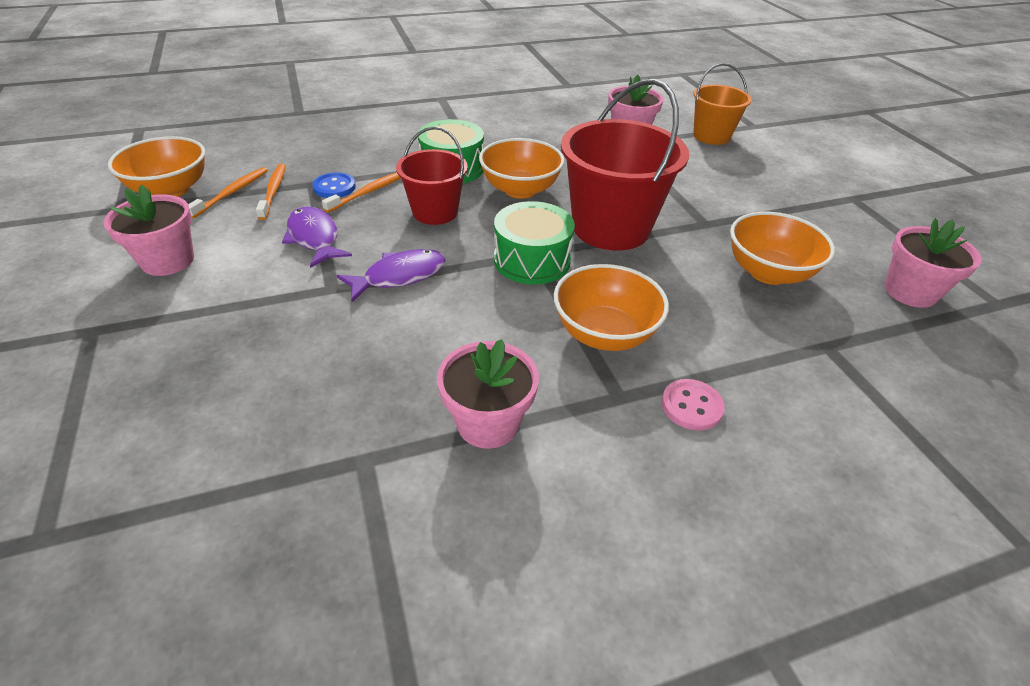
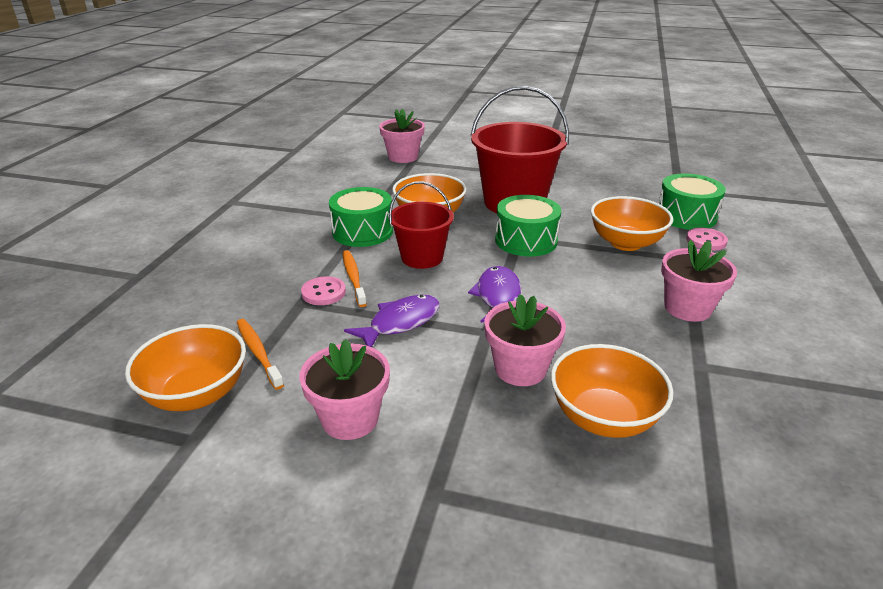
camera: 55 degrees left, 10 degrees down
orange toothbrush [256,164,286,220] -> none
purple fish [282,207,352,268] -> purple fish turned 135 degrees clockwise [344,295,439,347]
blue button [312,172,356,198] -> pink button [301,276,346,305]
orange bucket [693,63,752,145] -> none
orange bowl [730,212,835,285] -> orange bowl moved to [551,344,673,438]
pink flower pot [884,218,982,308] -> pink flower pot moved to [484,294,566,386]
none -> green drum [659,173,726,230]

